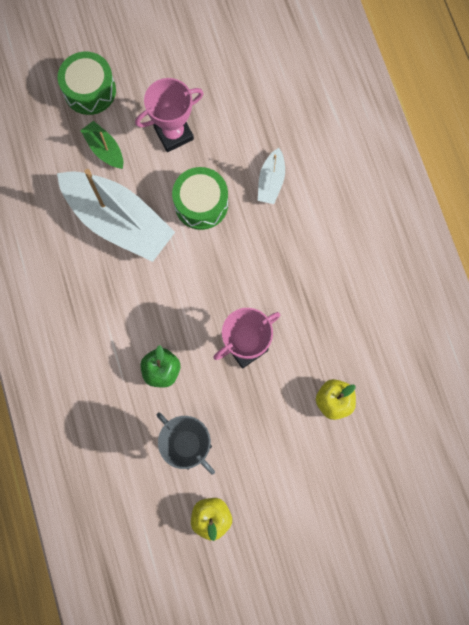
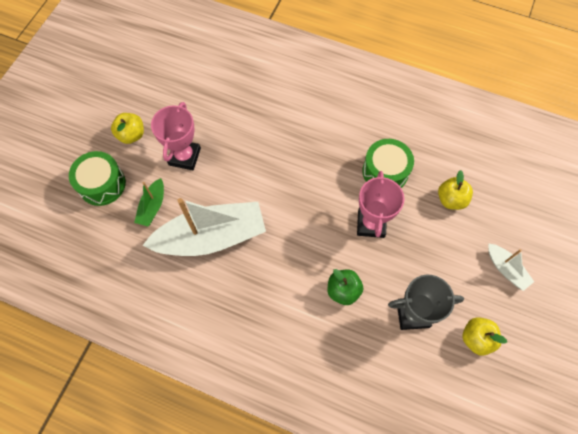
camera: 50 degrees left, 10 degrees down
green boat [80,121,123,169] -> green boat turned 75 degrees counterclockwise [134,178,164,226]
green drum [172,167,228,230] -> green drum moved to [362,139,414,188]
white boat [258,148,285,204] -> white boat moved to [488,243,534,291]
none -> yellow apple [111,113,144,144]

